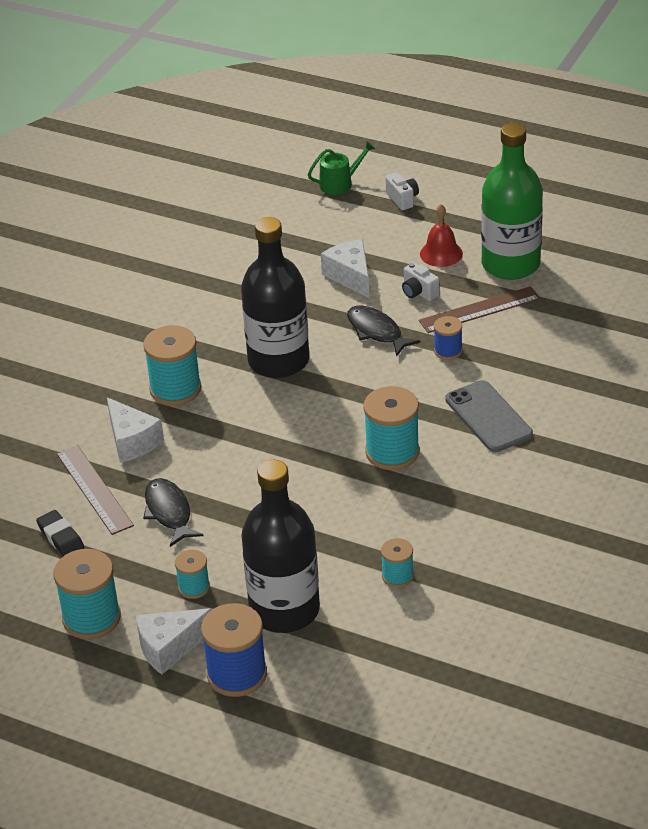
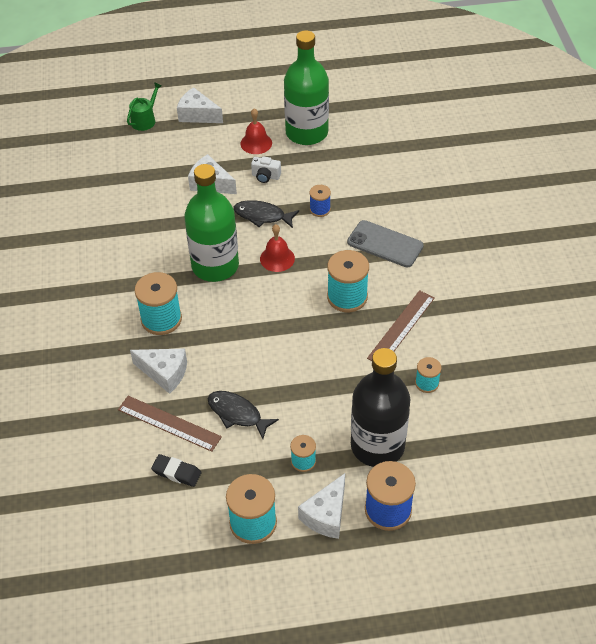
camera: 35 degrees left, 10 degrees up
black bottle [241,217,309,378] -> green bottle [184,164,239,282]
white camera [385,172,419,210] -> white cheese [177,87,223,123]
brown ruler [419,286,541,333] -> brown ruler moved to [367,290,435,361]
none -> red bell [260,224,295,272]

